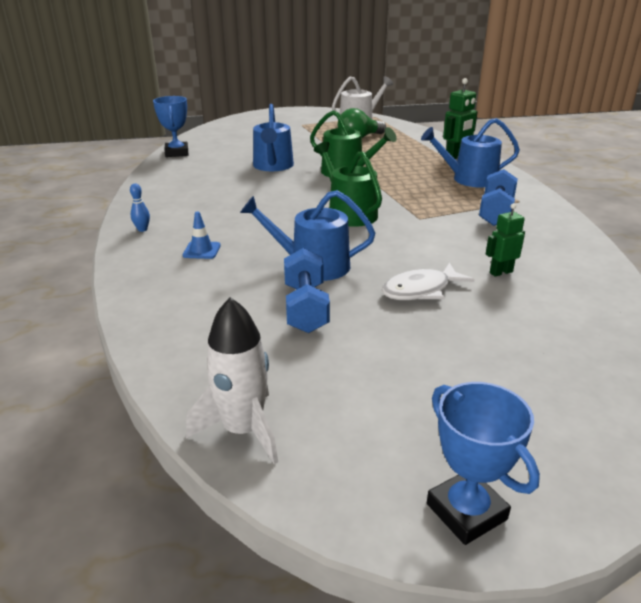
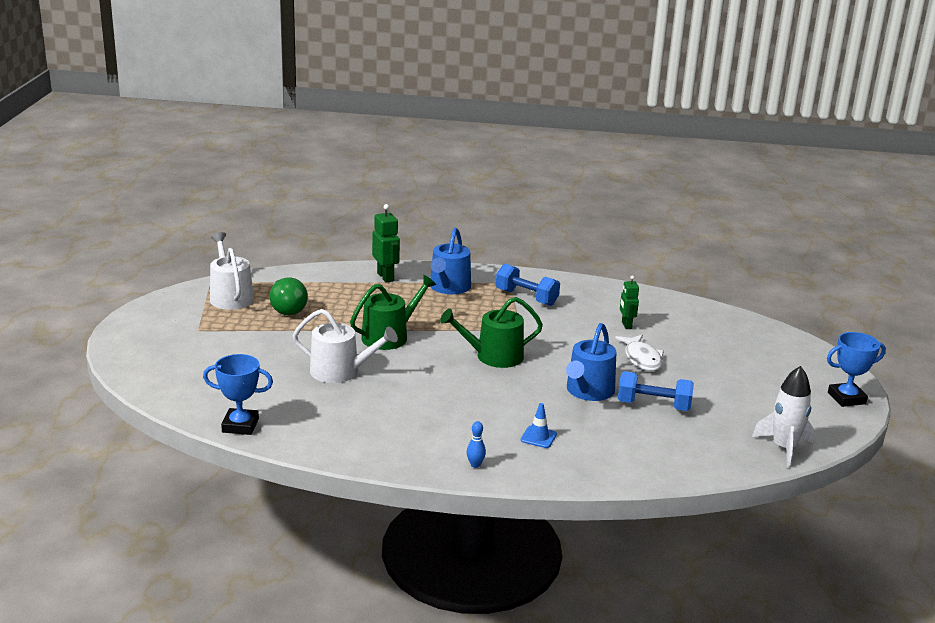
camera: 75 degrees left, 5 degrees down
blue watering can [253,104,294,171] -> white watering can [293,309,398,383]

